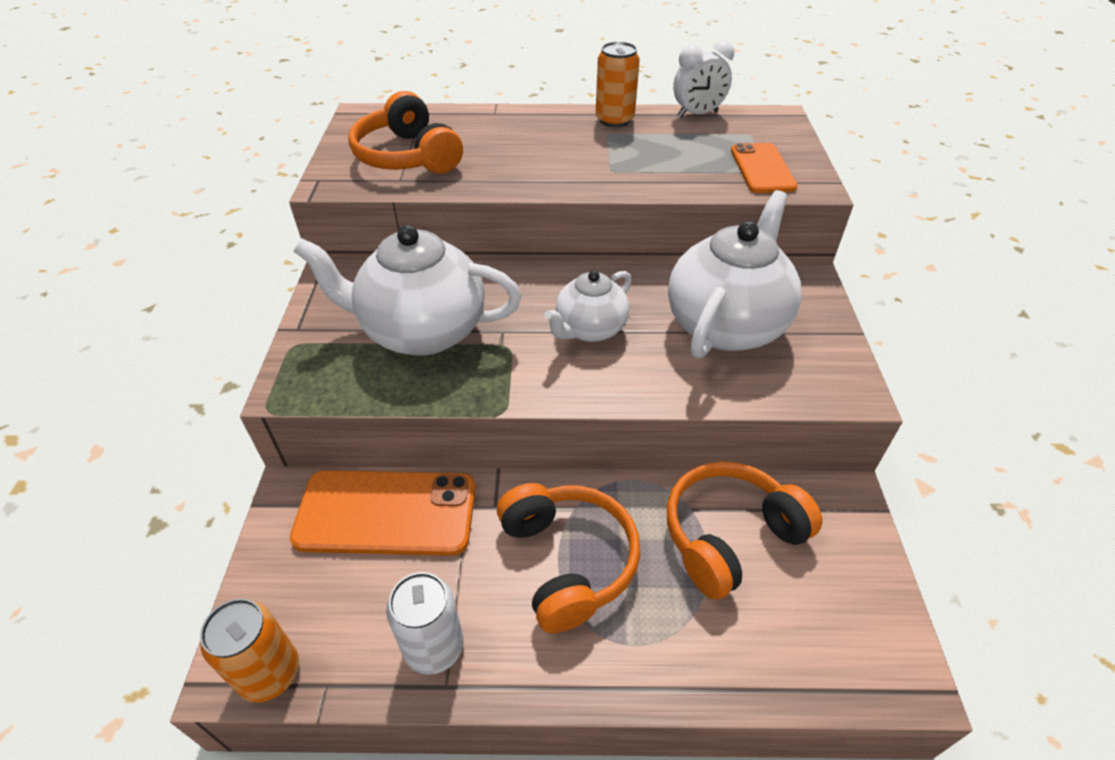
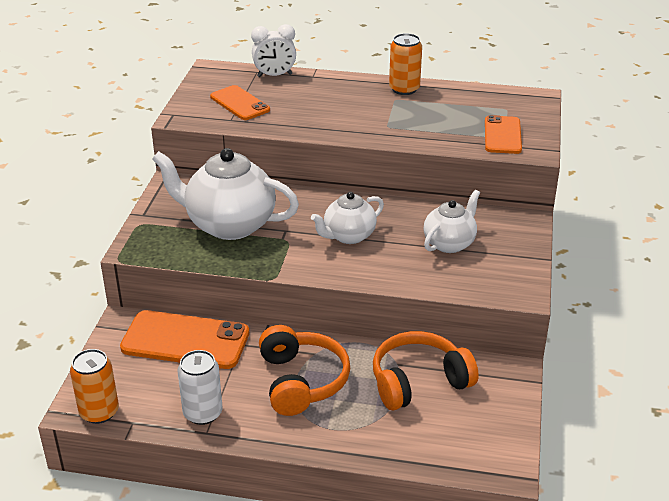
camera: 10 degrees right, 10 degrees down
orange headphones [348,91,463,174] -> orange phone [210,85,270,120]
white teapot [668,190,802,359] -> white teapot [423,190,480,253], size x0.58
white clock [673,40,734,118] -> white clock moved to [251,24,296,77]

